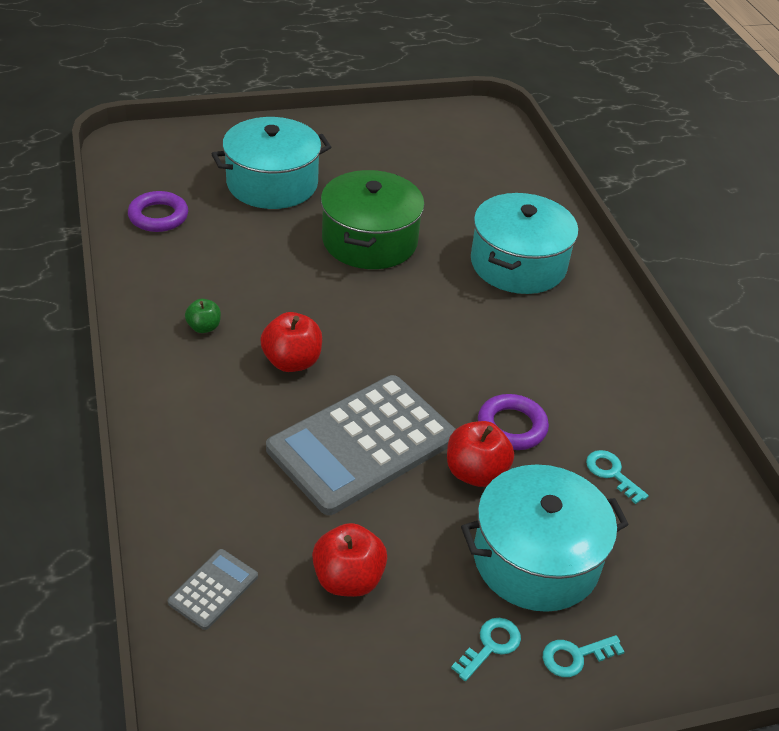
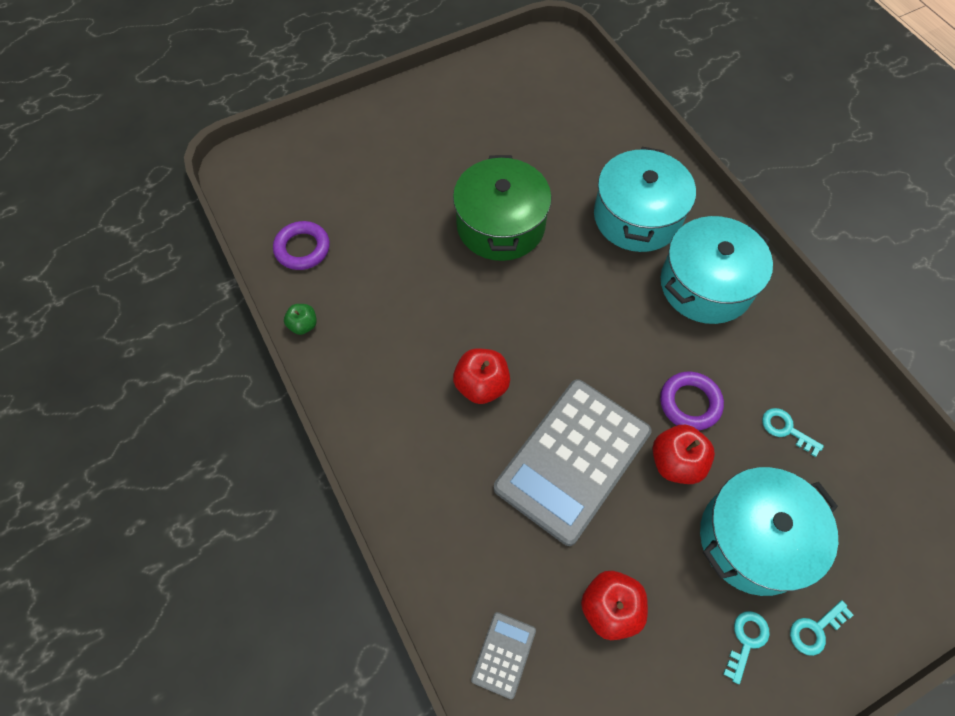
camera: 10 degrees left, 20 degrees up
green apple [185,299,221,333] -> green apple moved to [284,304,317,335]
turquoise pot [212,117,331,209] -> turquoise pot moved to [661,216,773,324]

